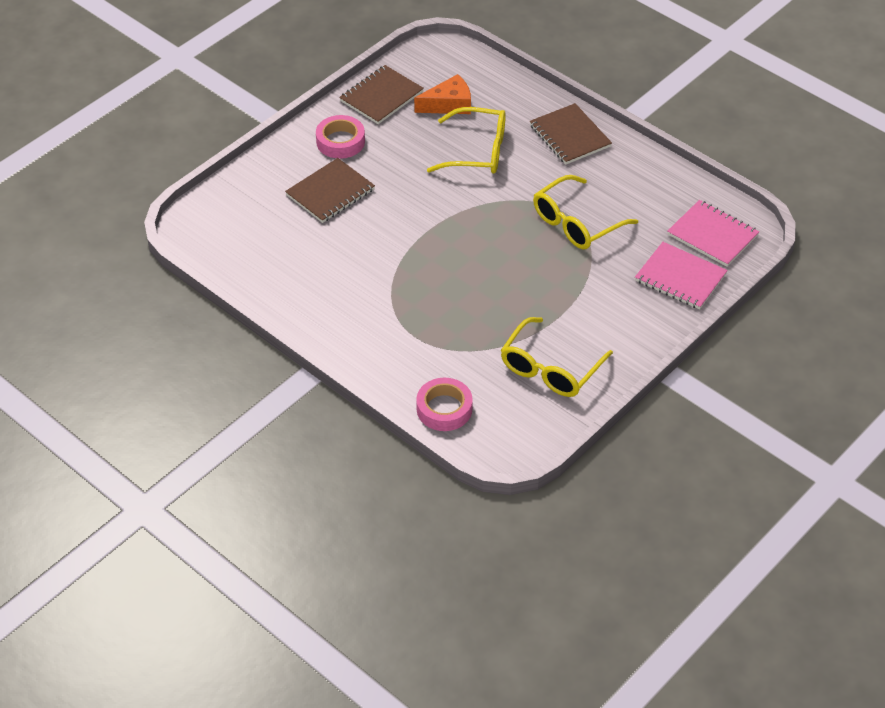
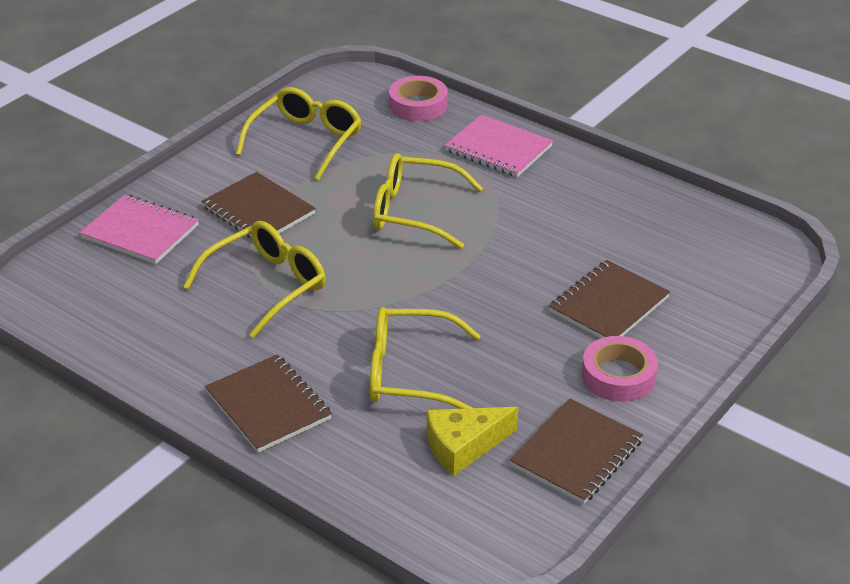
camera: 175 degrees right, 10 degrees down
orange cheese [414,74,471,114] -> yellow cheese [427,407,518,476]
pink notebook [667,200,759,267] -> pink notebook moved to [444,115,553,177]
none -> brown notebook [202,172,316,238]
none -> yellow glasses [373,153,483,249]

